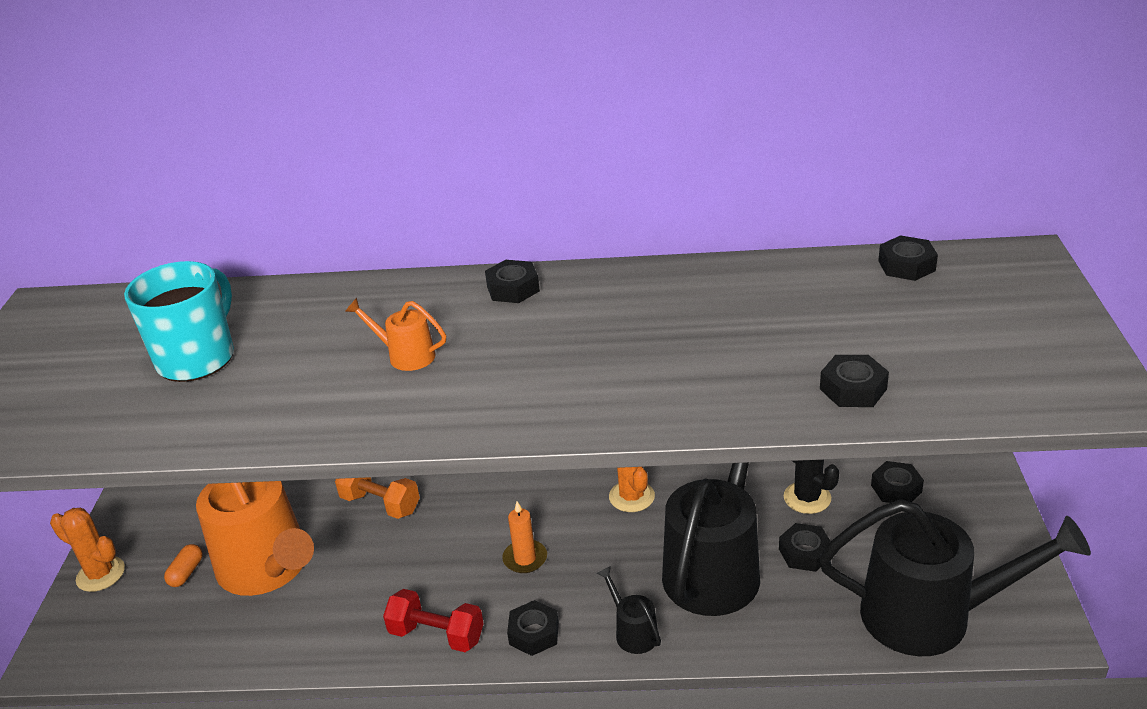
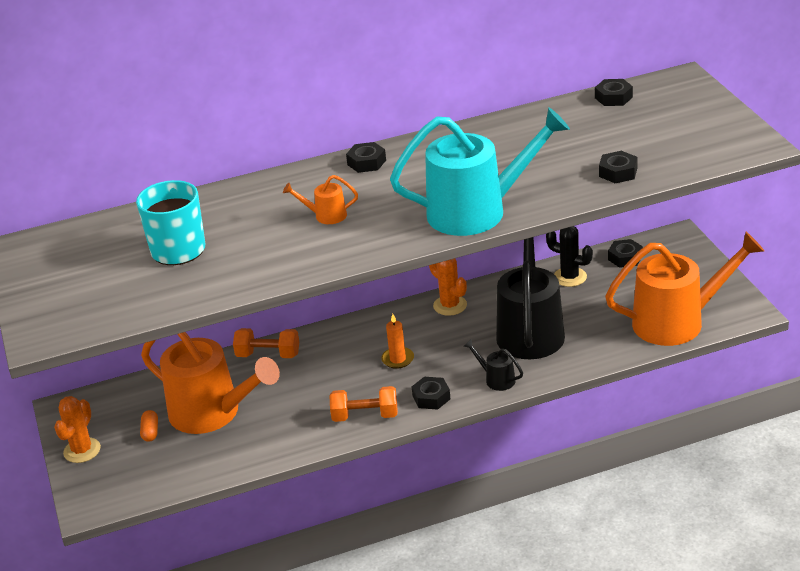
camera: 20 degrees left, 0 degrees up
orange cactus [50,508,125,592] -> orange cactus turned 75 degrees counterclockwise [54,396,101,463]
red dumbbell [383,589,484,652] -> orange dumbbell [330,386,398,422]
black nut [779,523,831,572] -> none
black watering can [819,499,1091,656] -> orange watering can [605,232,764,346]
none -> turquoise watering can [390,107,570,236]

